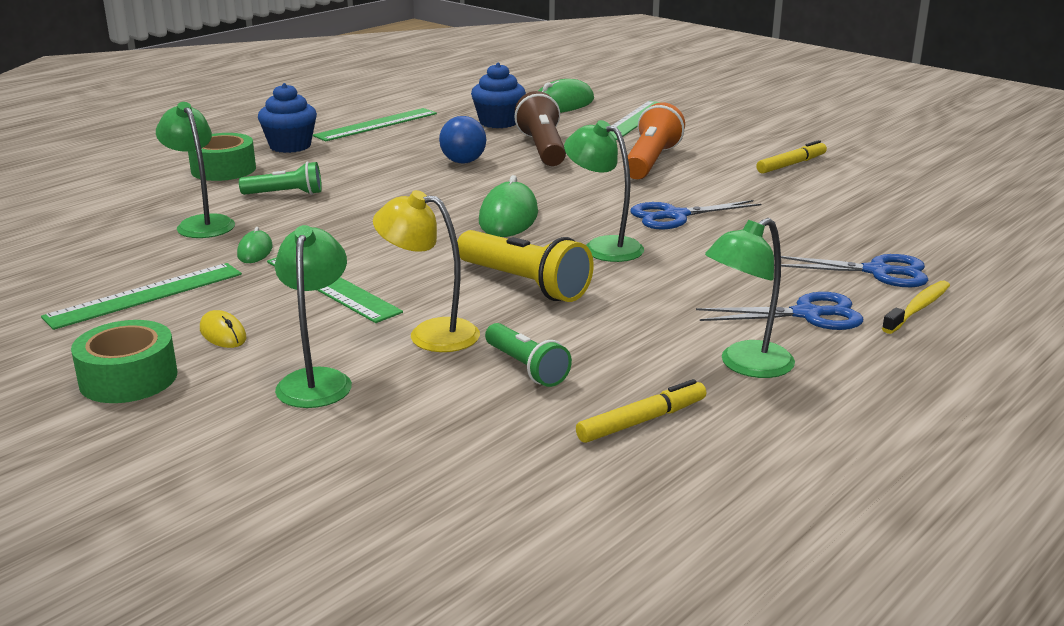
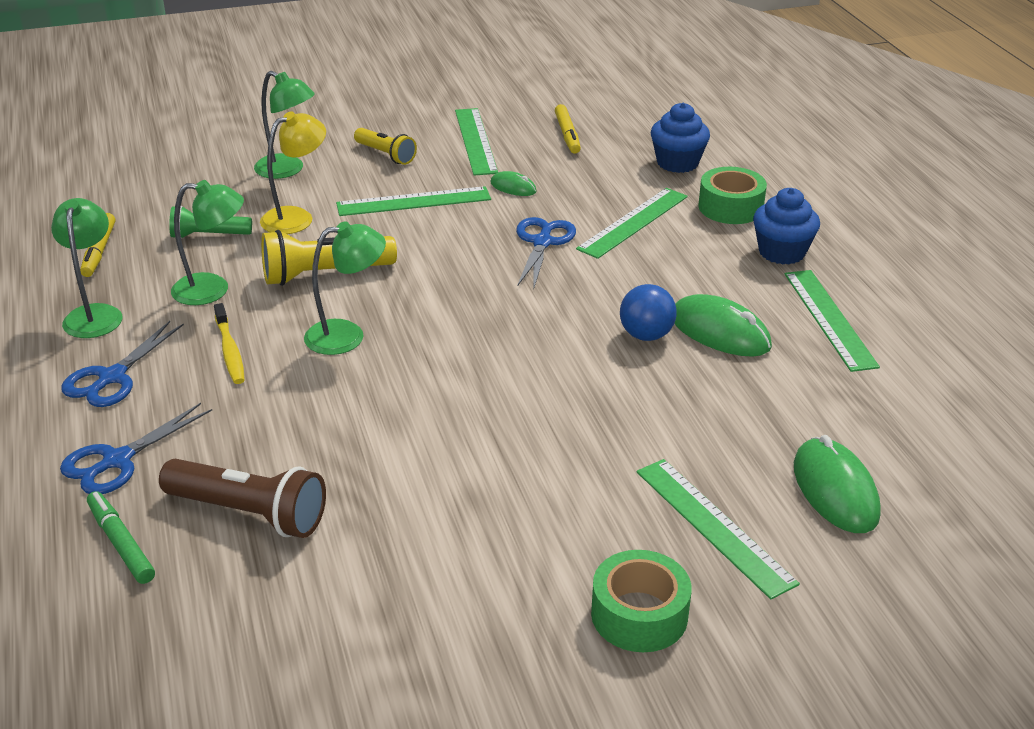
camera: 120 degrees right, 10 degrees up
green tape [71,320,177,403] -> green tape moved to [591,550,692,652]
green lamp [156,102,235,238] -> green lamp moved to [171,180,244,305]
yellow mouse [200,310,247,348] -> yellow flashlight [354,128,417,165]
green flashlight [239,162,322,195] -> green ruler [576,188,688,259]
blue cupcake [471,63,526,128] -> blue cupcake moved to [651,103,710,173]
green mouse [479,175,538,237] -> green mouse moved to [675,294,772,357]
brown flashlight [514,91,566,166] -> brown flashlight moved to [159,459,326,538]
orange flashlight [623,102,685,179] -> none
blue scissors [630,200,761,229] -> blue scissors moved to [516,217,576,287]
yellow marker [756,140,827,174] -> yellow marker moved to [555,104,581,154]
yellow toothbrush [882,280,950,334] -> yellow toothbrush moved to [214,303,245,384]
none -> green marker [87,491,155,584]

